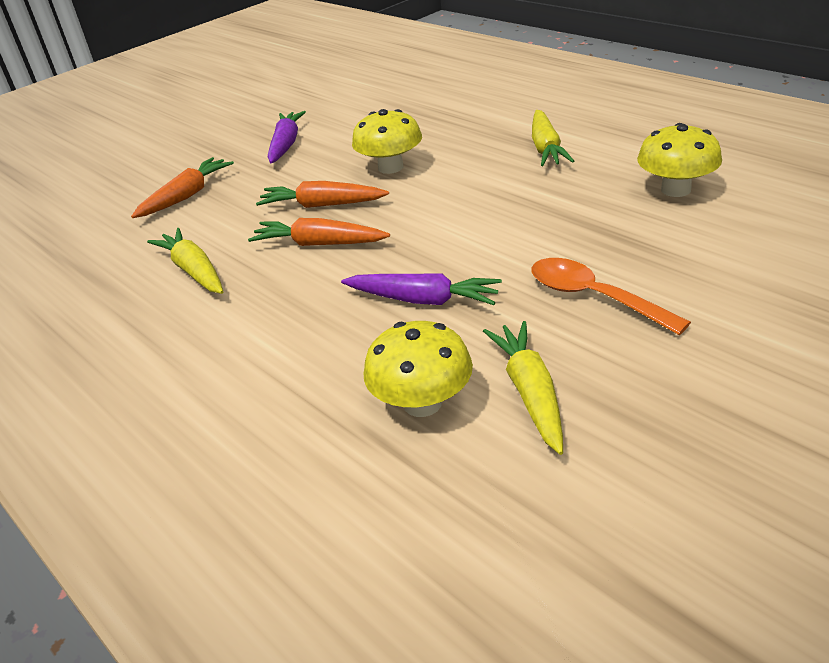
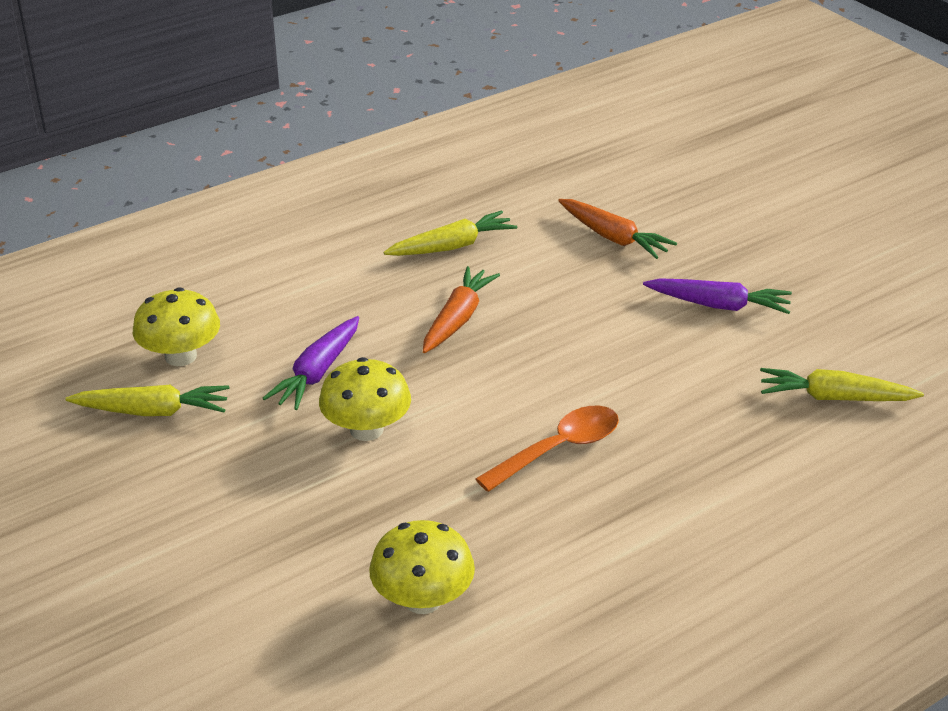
camera: 95 degrees right, 0 degrees up
orange carrot [256,181,389,208] -> none
yellow mushroom [352,109,422,174] -> yellow mushroom moved to [319,357,411,441]
orange spoon [531,258,691,335] -> orange spoon moved to [475,406,619,492]
yellow carrot [532,110,574,166] -> yellow carrot moved to [760,368,924,401]

